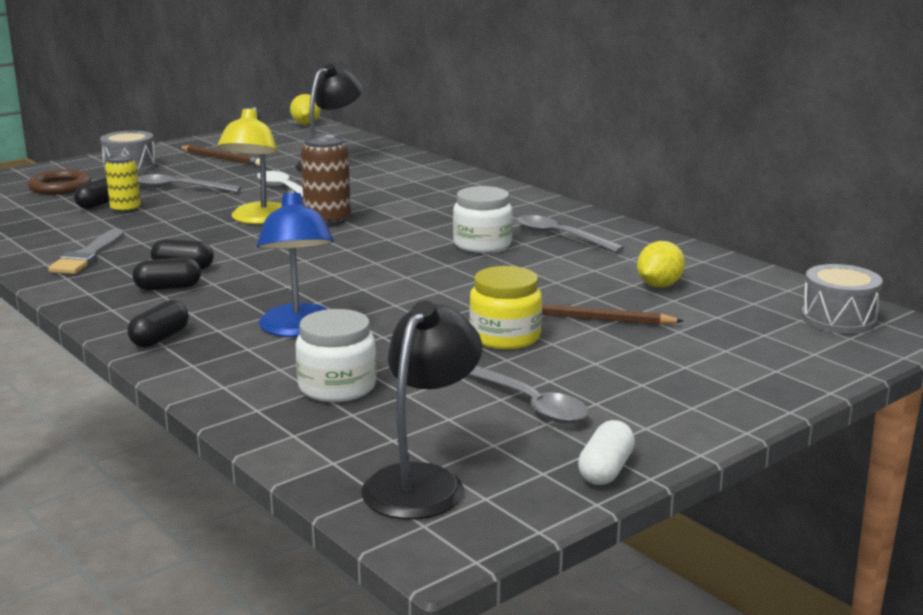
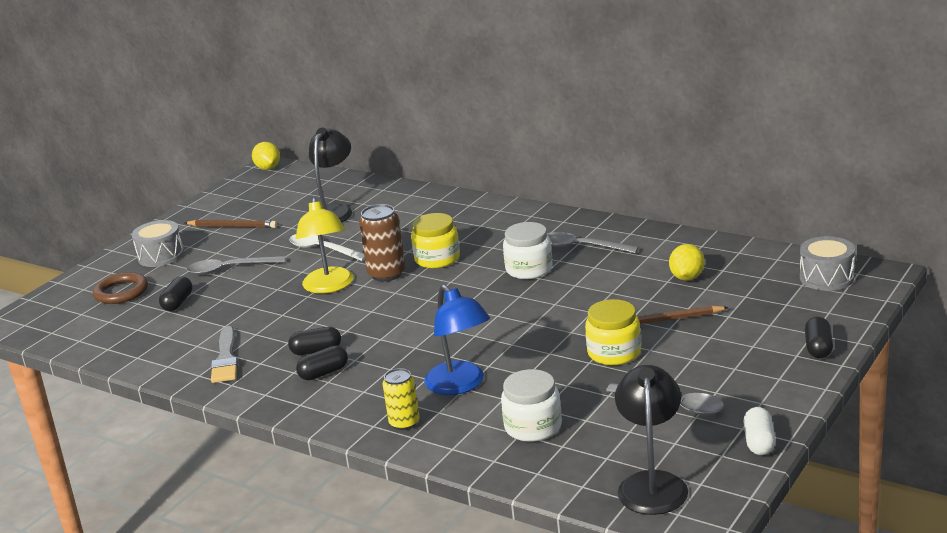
camera: 15 degrees left, 5 degrees up
yellow can [105,154,141,213] -> yellow can moved to [382,368,420,430]
black capsule [127,300,189,347] -> black capsule moved to [805,317,833,358]
none -> yellow jar [411,213,460,268]

